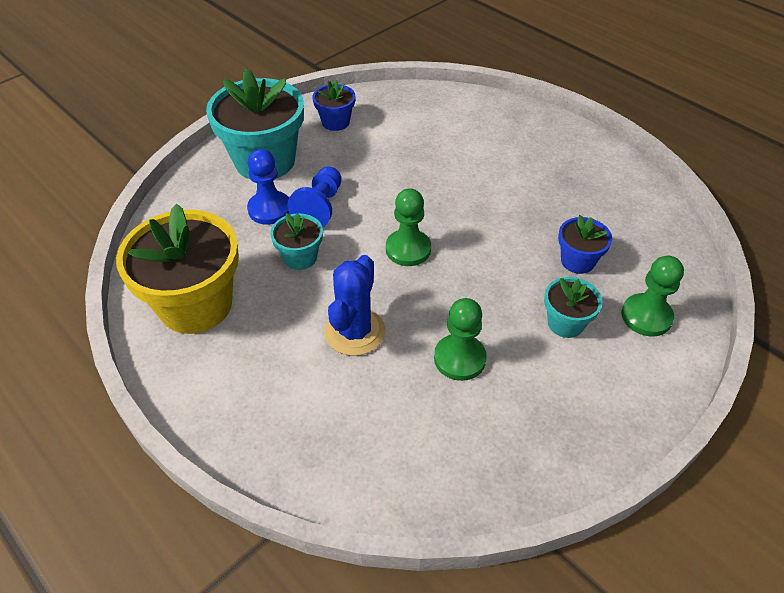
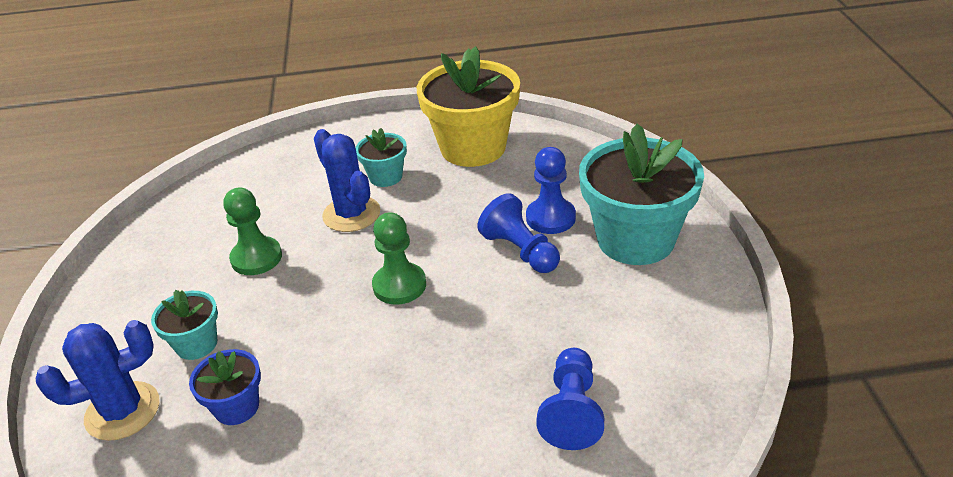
camera: 130 degrees right, 10 degrees down
turquoise flower pot [270,213,323,270] -> turquoise flower pot moved to [356,128,407,187]
blue flower pot [312,80,355,131] -> none
green pawn [621,256,684,336] -> blue cactus [36,320,160,441]
none -> blue pawn [536,348,604,450]

